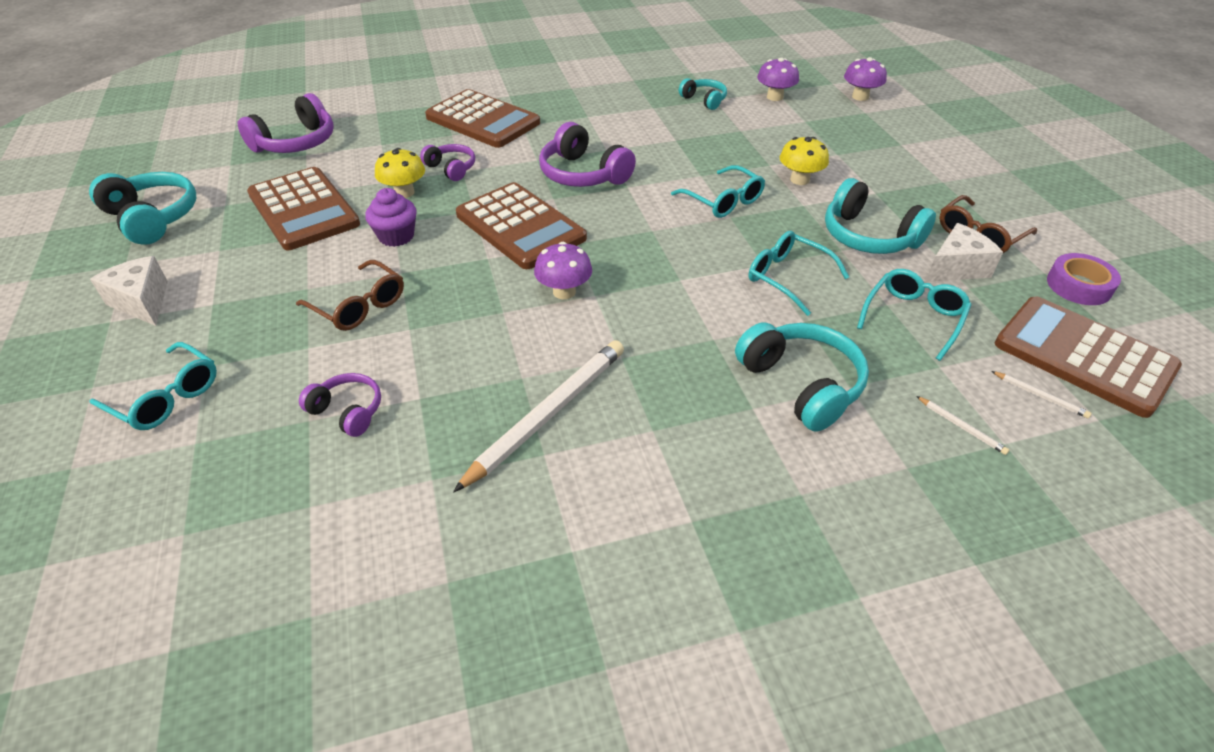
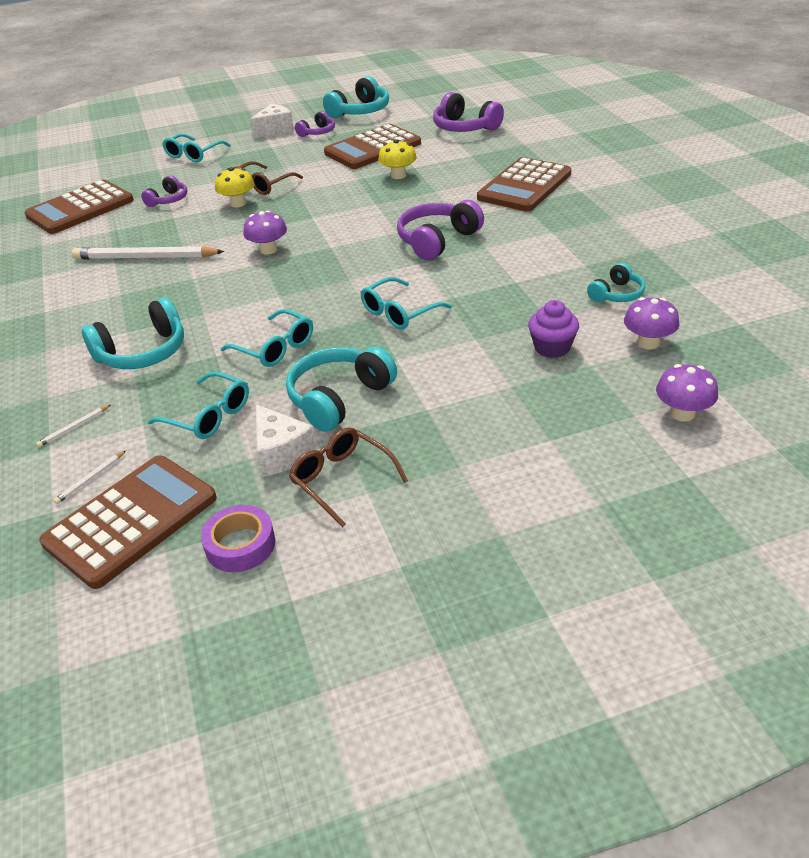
camera: 90 degrees right, 5 degrees down
purple cupcake [365,188,417,247] -> purple cupcake moved to [528,300,579,358]
purple headphones [420,144,475,181] -> purple headphones moved to [295,111,335,137]
white pencil [453,340,624,493] -> white pencil turned 150 degrees clockwise [72,246,224,259]
brown calculator [456,182,587,269] -> brown calculator moved to [24,180,134,234]
turquoise glasses [749,231,849,316] -> turquoise glasses turned 90 degrees clockwise [221,309,313,367]
yellow mushroom [780,137,829,185] -> yellow mushroom moved to [215,167,255,207]

